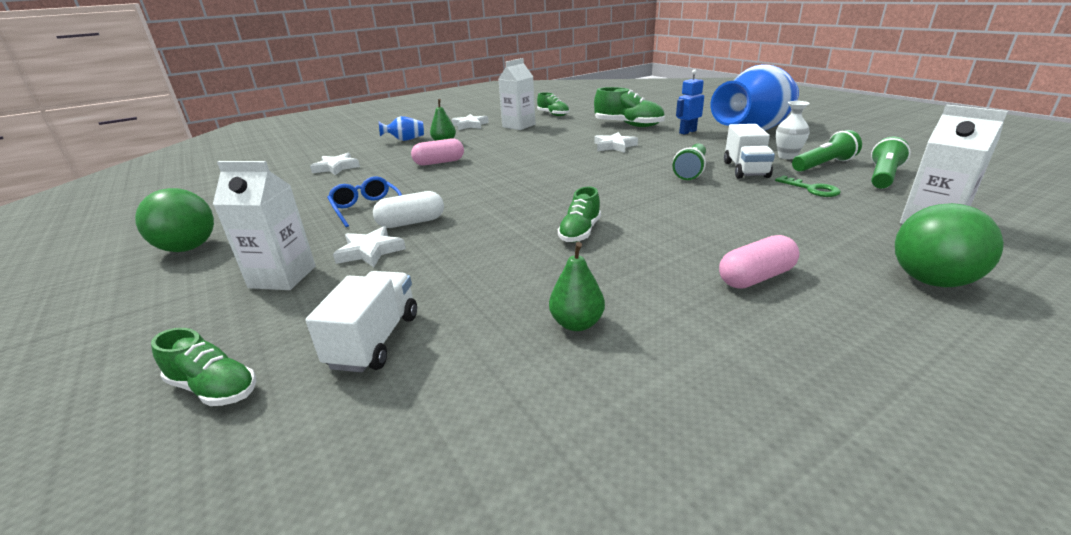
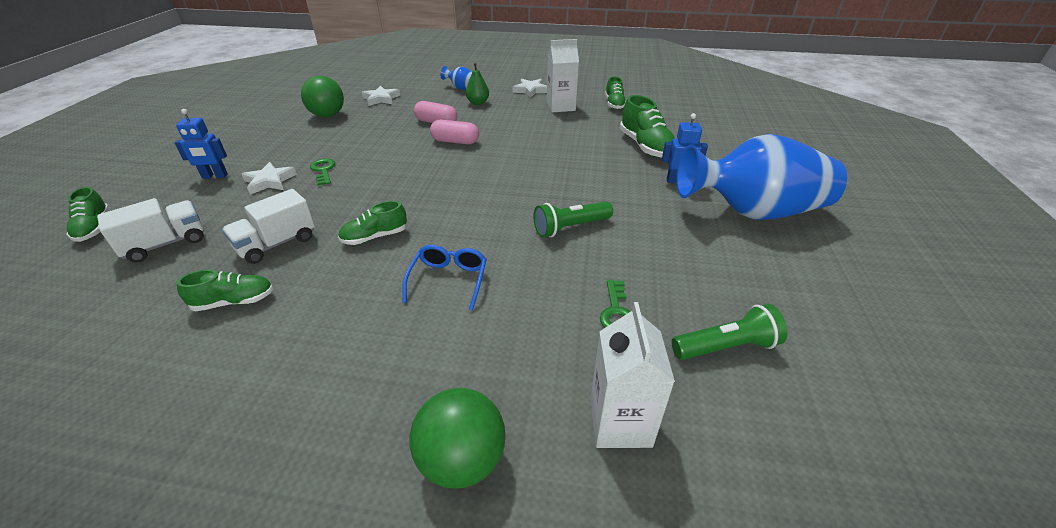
camera: 40 degrees right, 10 degrees up
green ball [135,188,214,252] -> green ball moved to [301,76,344,117]
white carton [213,161,316,290] -> blue robot [175,109,228,179]
blue glasses [327,176,402,227] -> blue glasses moved to [403,245,487,311]
white capsule [373,191,444,228] -> green key [310,158,335,186]
green pear [549,242,605,331] -> green shoe [177,269,273,311]
white star [594,132,638,153] -> none
pink capsule [719,235,799,288] -> pink capsule moved to [430,120,479,144]
white truck [724,124,775,179] -> white truck moved to [222,189,315,264]
white vase [776,101,810,159] -> none
green flashlight [792,130,862,172] -> none

